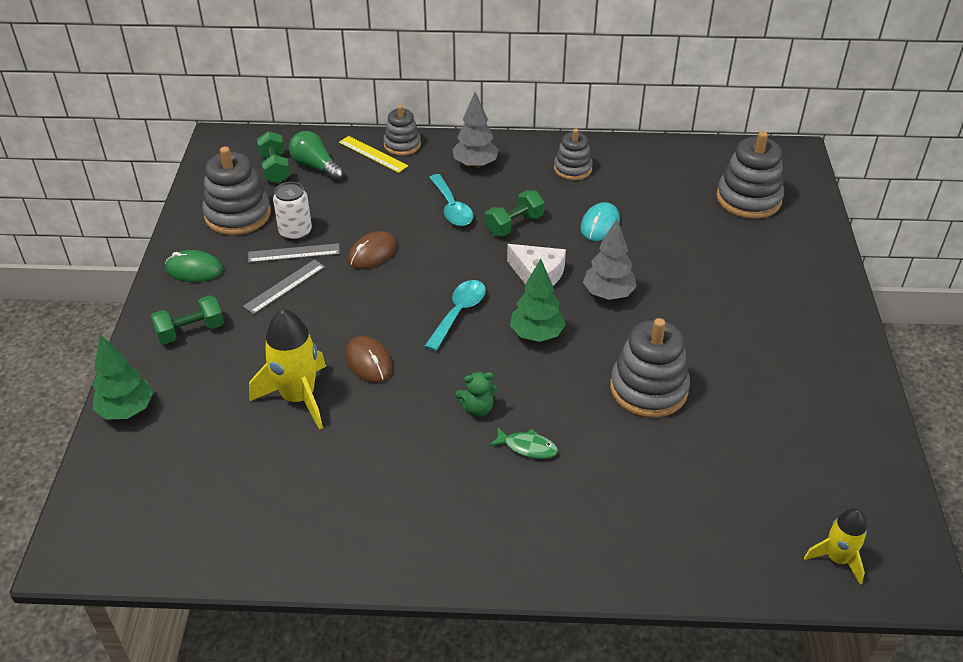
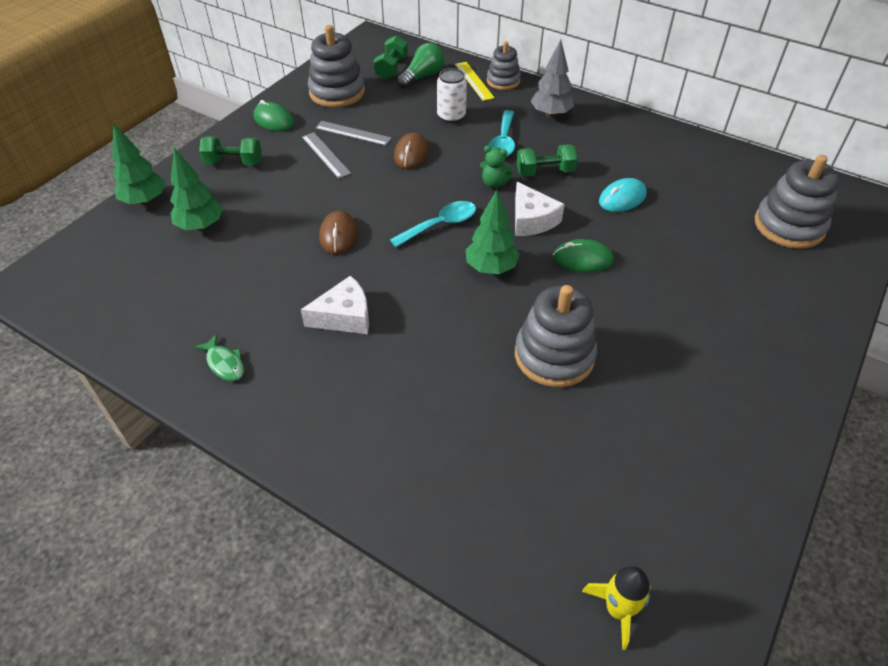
camera: 30 degrees right, 5 degrees up
grey ruler [243,260,325,314] -> grey ruler turned 75 degrees clockwise [302,132,351,179]
yellow rocket [249,309,326,430] -> none
white can [273,182,312,241] -> white can moved to [437,68,467,123]
green light bulb [289,131,344,181] -> green light bulb turned 60 degrees clockwise [397,43,444,88]
brown mouse [348,231,397,269] -> brown mouse turned 60 degrees counterclockwise [394,133,429,169]
green teddy bear [456,372,497,417] -> green teddy bear moved to [480,146,514,188]
green fish [489,426,558,459] -> green fish moved to [194,334,244,381]
grey stacking toy [554,129,593,180] -> none
grey tree [583,219,637,300] -> green mouse [553,239,614,272]
none -> green tree [170,148,223,230]
none -> white cheese [301,275,369,334]

